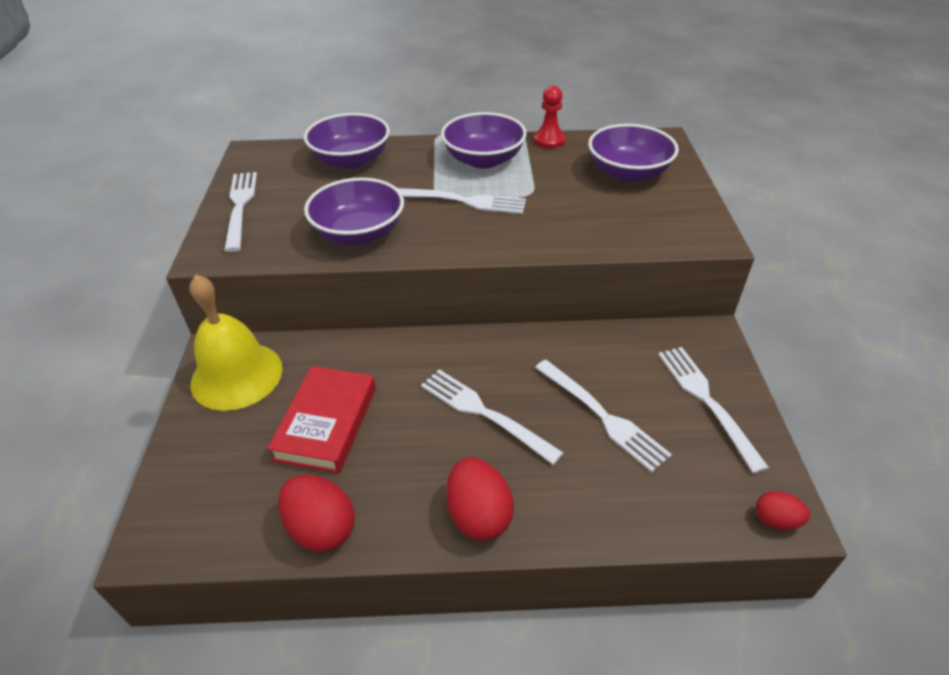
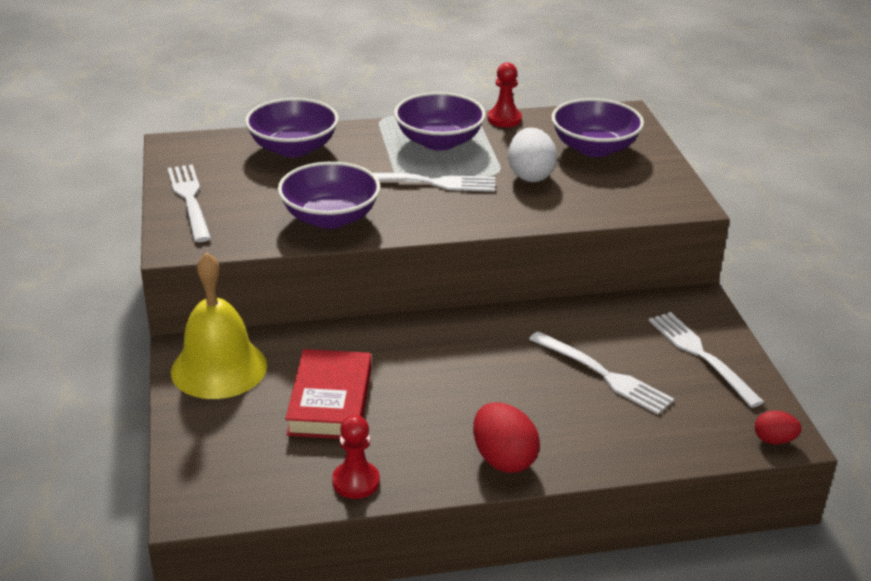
camera: 10 degrees left, 10 degrees down
red egg [278,475,355,552] -> red pawn [332,415,380,499]
white fork [421,370,564,465] -> none
none -> white egg [508,128,557,182]

